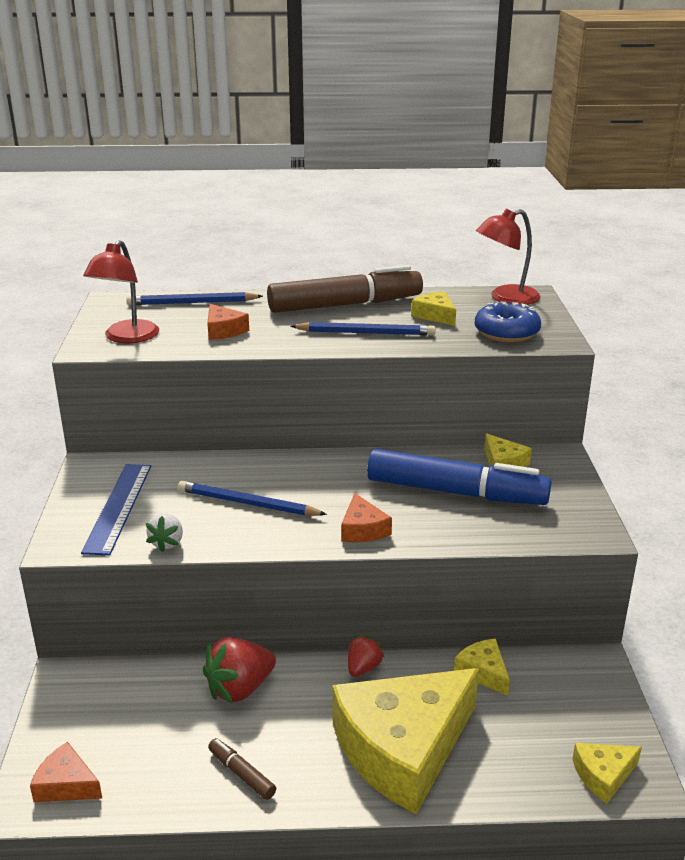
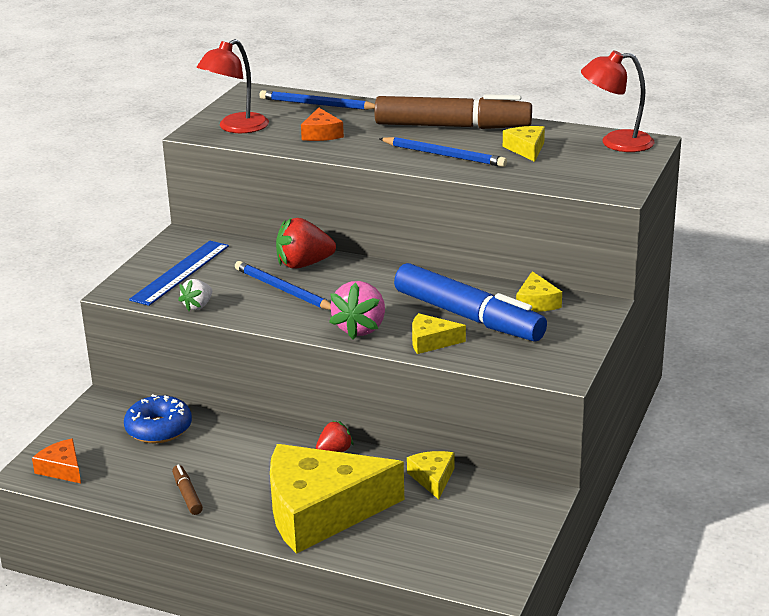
camera: 25 degrees right, 0 degrees up
red strawberry [203,637,276,704] -> red strawberry moved to [276,217,336,269]
orange cheese [341,493,392,542] -> pink strawberry [329,281,385,339]
blue donut [475,302,541,342] -> blue donut moved to [124,394,192,443]
yellow cheese [573,743,642,803] -> yellow cheese moved to [412,313,466,354]

